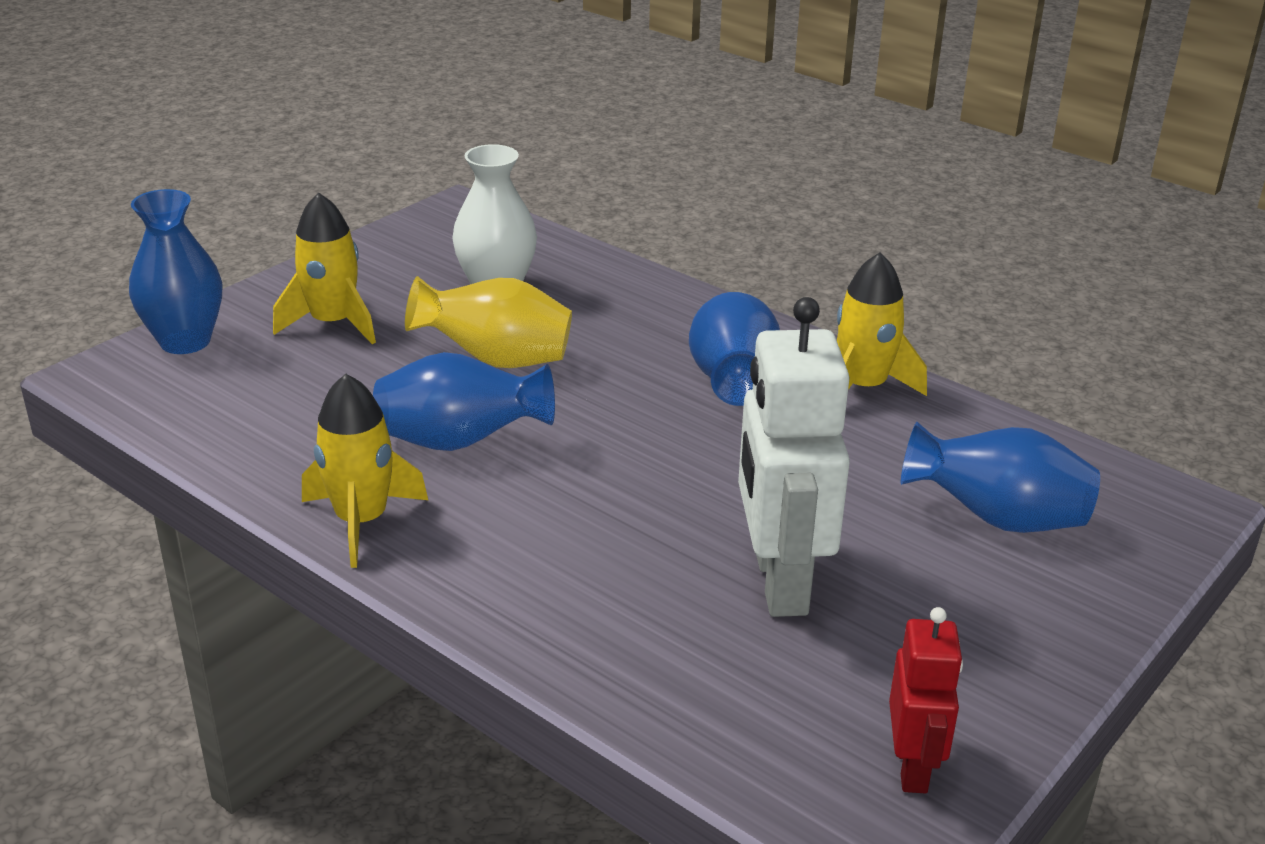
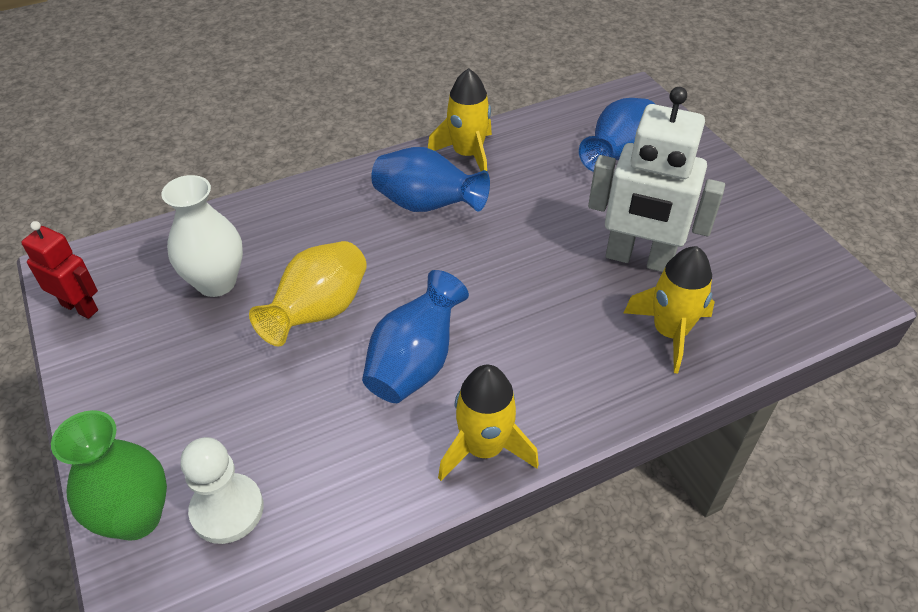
camera: 65 degrees left, 15 degrees up
blue vase [129,189,222,354] -> green vase [51,410,167,541]
yellow rocket [273,192,376,344] -> yellow rocket moved to [624,246,715,373]
red robot [889,607,963,793] -> red robot moved to [21,221,98,319]
none -> white pawn [181,437,263,544]

